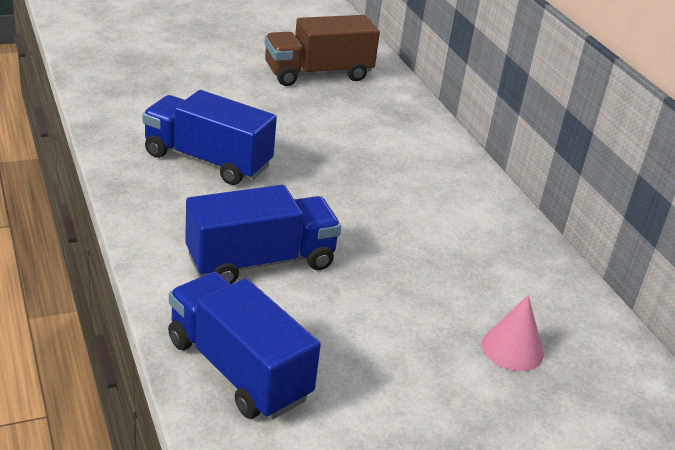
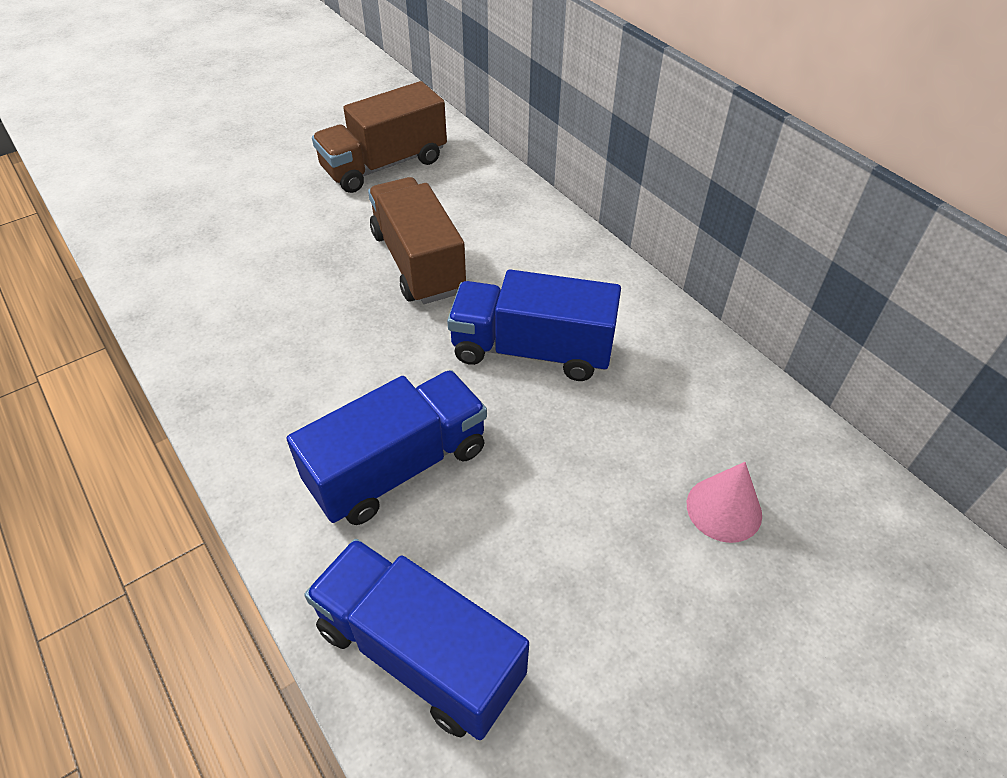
camera: 10 degrees left, 15 degrees up
blue truck [142,90,277,185] -> blue truck moved to [447,269,621,381]
none -> brown truck [368,177,466,304]

